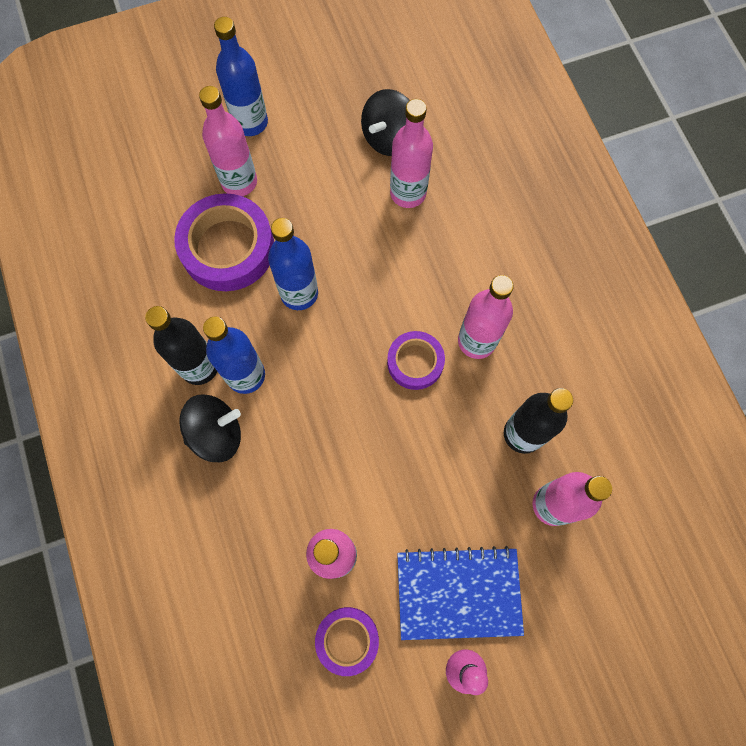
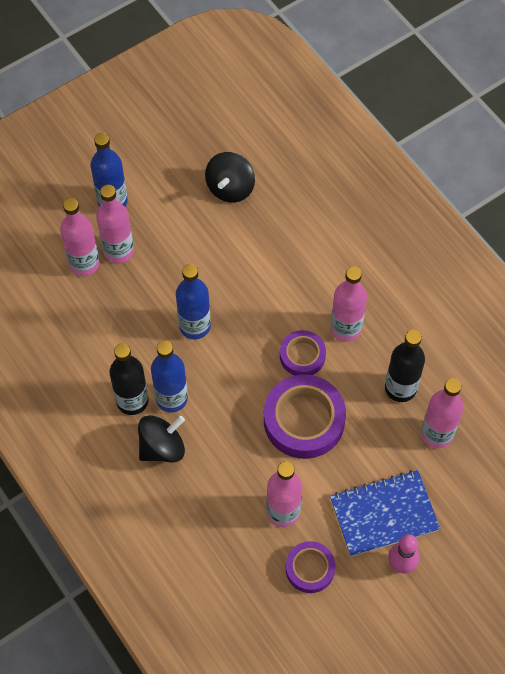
camera: 15 degrees left, 10 degrees down
purple tape [174,193,274,291] -> purple tape moved to [264,375,346,459]
pink bottle [390,99,433,208] -> pink bottle moved to [60,198,100,276]

